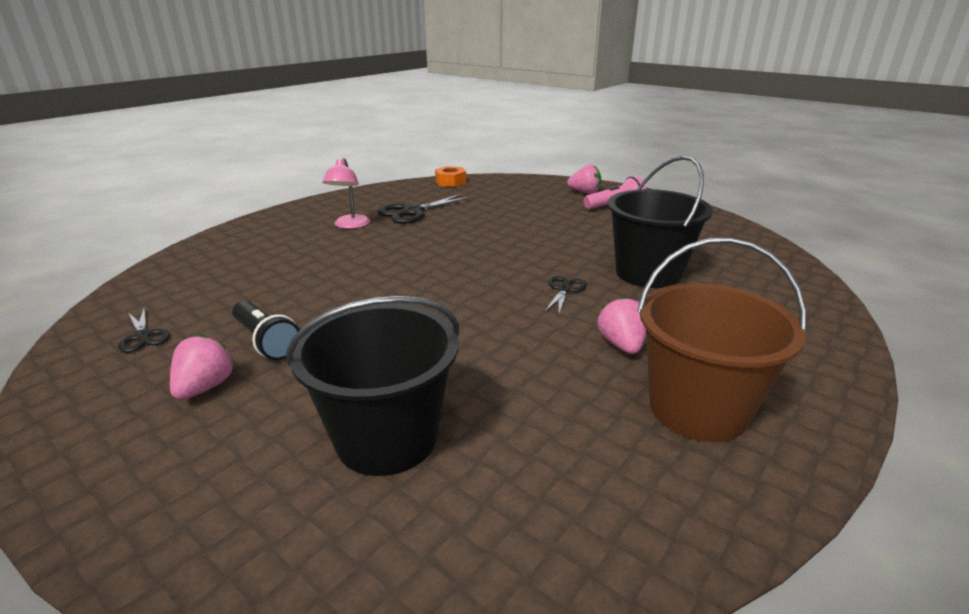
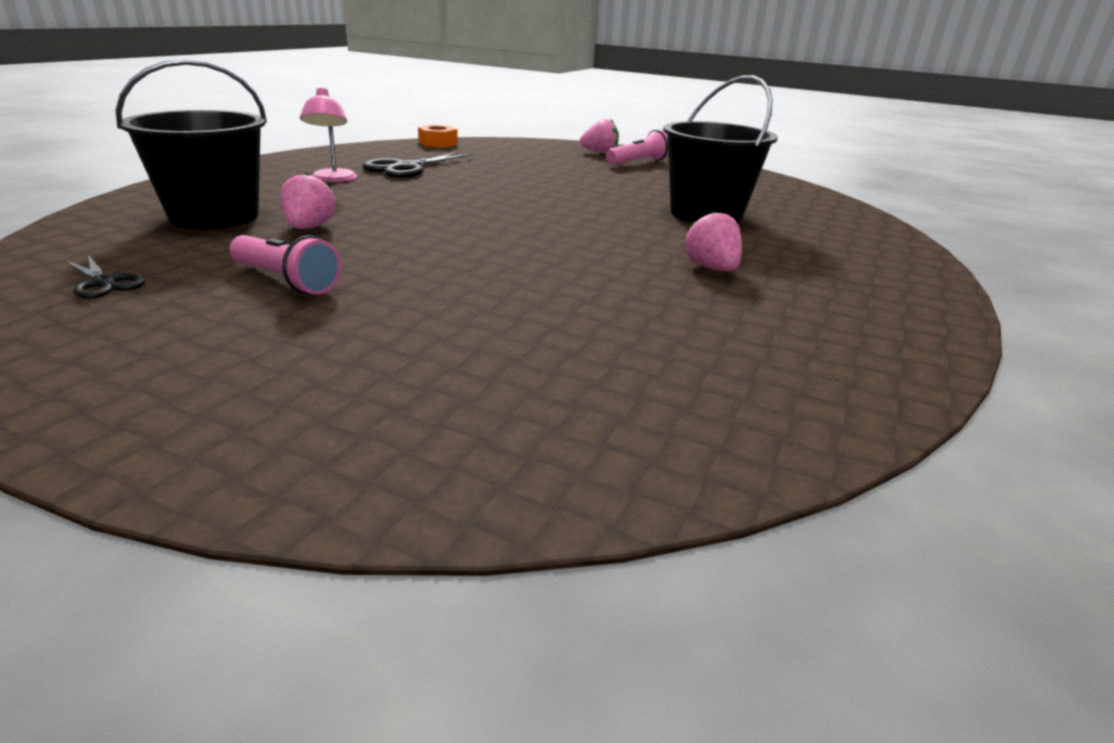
camera: 15 degrees left, 0 degrees up
pink strawberry [170,334,235,400] -> pink strawberry moved to [280,173,336,229]
black flashlight [232,300,300,360] -> pink flashlight [230,235,342,295]
black bucket [286,296,459,476] -> black bucket moved to [116,59,267,229]
black scissors [545,276,587,314] -> none
brown bucket [637,237,807,442] -> none

